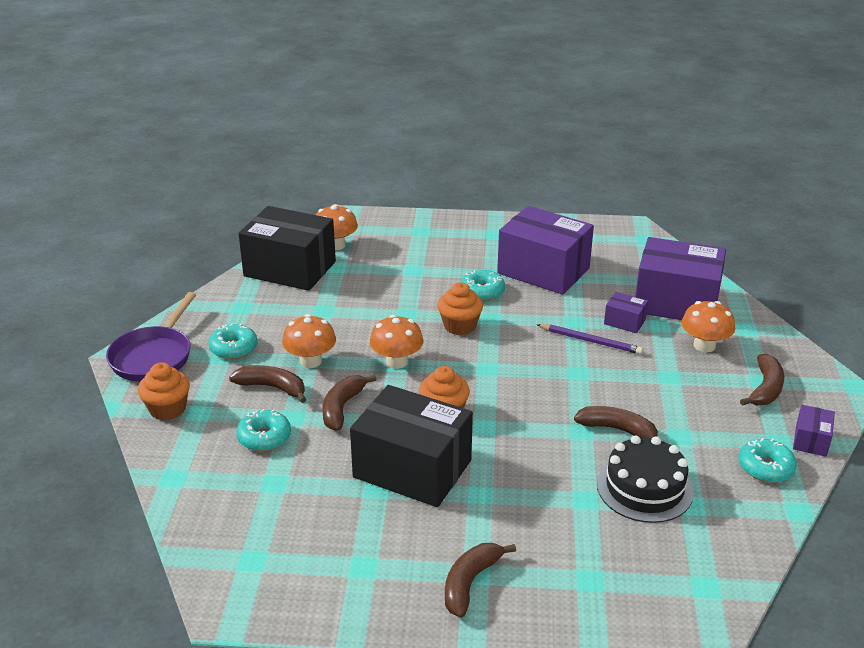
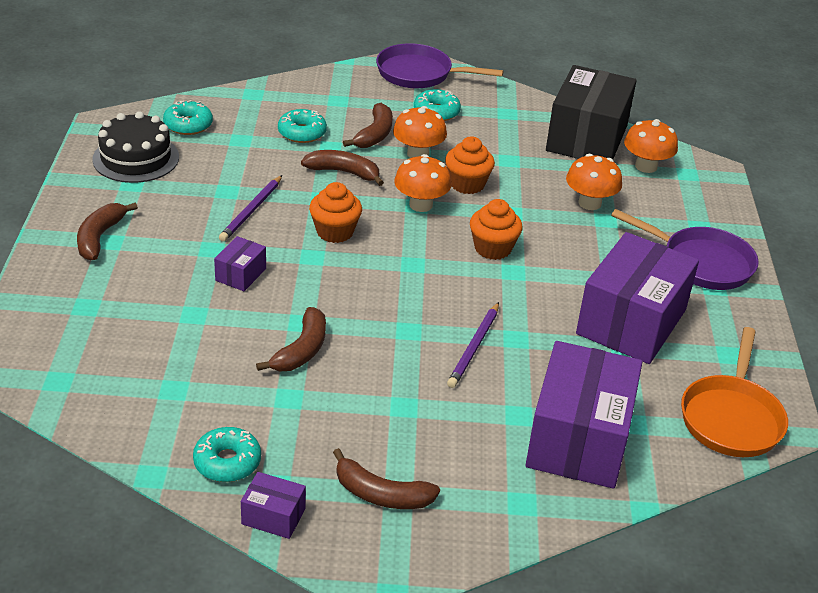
camera: 85 degrees right, 5 degrees up
orange cupcake [138,362,190,421] -> orange cupcake moved to [445,136,495,194]
black box [350,385,473,507] -> purple pencil [219,175,282,242]
brown banana [445,543,516,618] -> brown banana turned 105 degrees counterclockwise [77,202,138,260]
turquoise donut [461,270,505,301] -> turquoise donut moved to [163,100,213,135]
black cake [597,436,694,523] -> black cake moved to [92,111,179,183]
purple box [604,292,648,333] -> purple box moved to [214,236,266,291]
orange mushroom [682,301,735,352] -> orange mushroom moved to [566,154,622,210]
none -> purple pan [611,209,759,290]
none -> orange pan [681,327,788,457]

